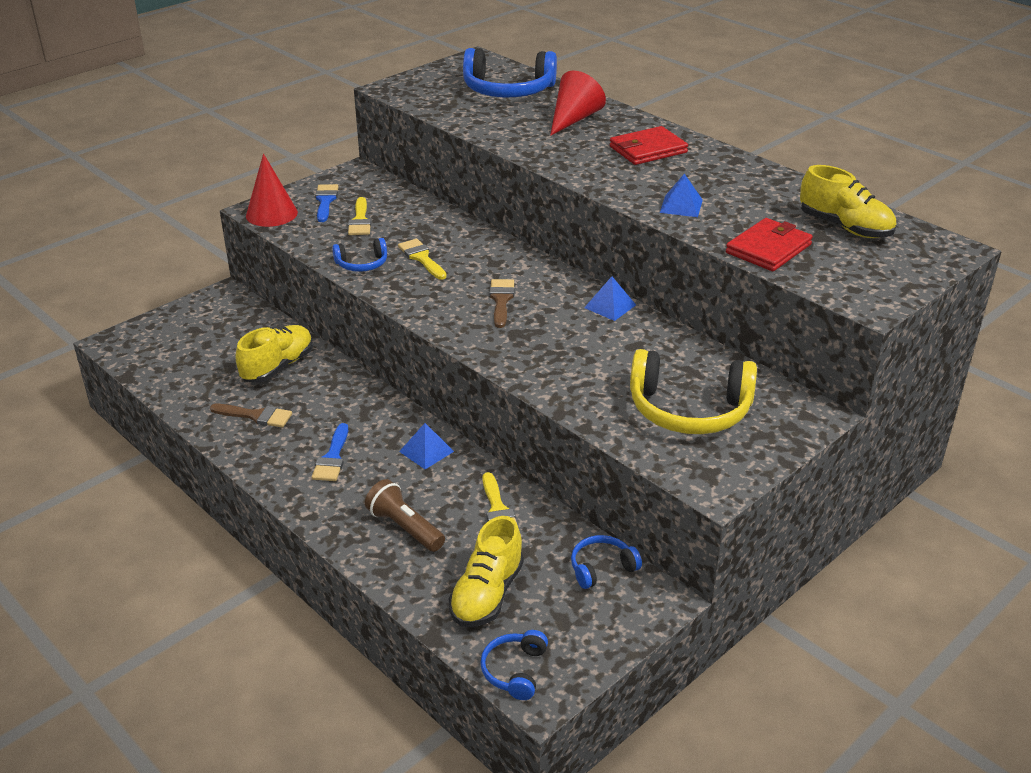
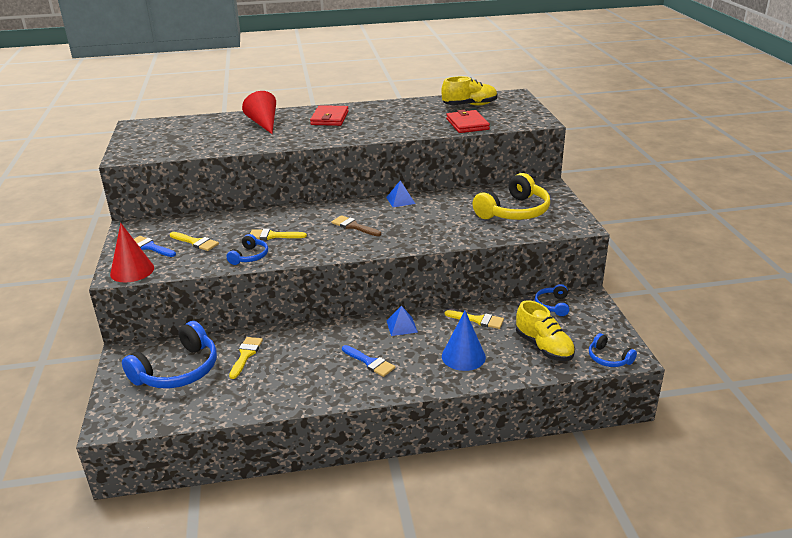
camera: 55 degrees left, 5 degrees down
brown brush [210,404,292,427] -> none
yellow shoe [236,325,313,383] -> yellow brush [229,337,263,379]
brown flashlight [365,479,445,552] -> blue cone [442,311,486,371]
blue headphones [463,48,557,97] -> blue headphones moved to [122,321,217,388]
blue pyramid [660,174,703,217] -> none

